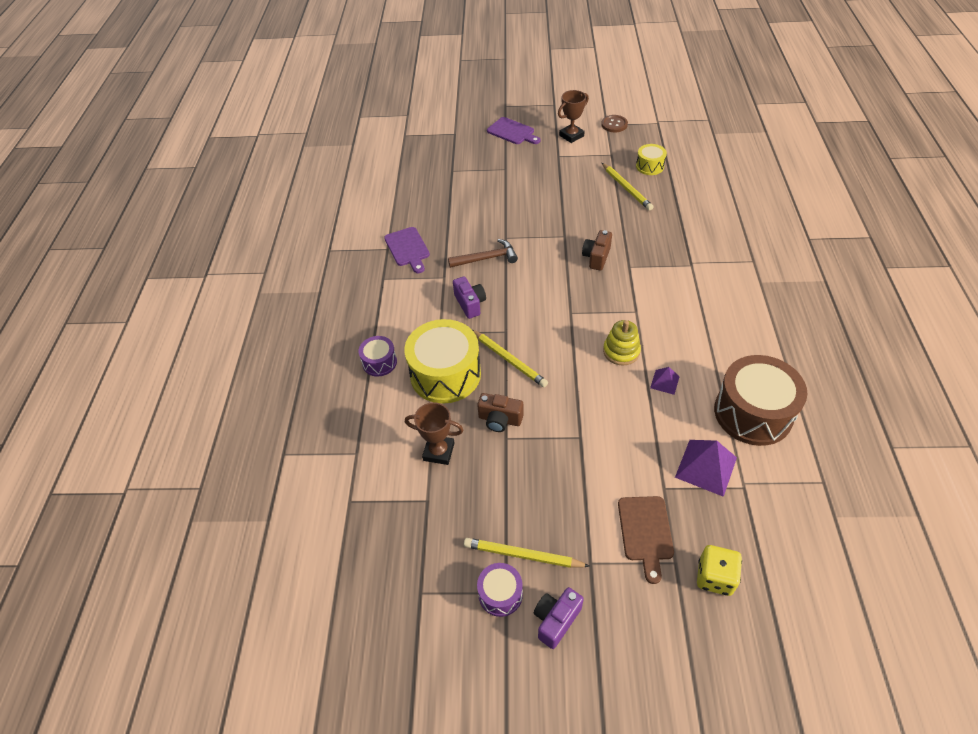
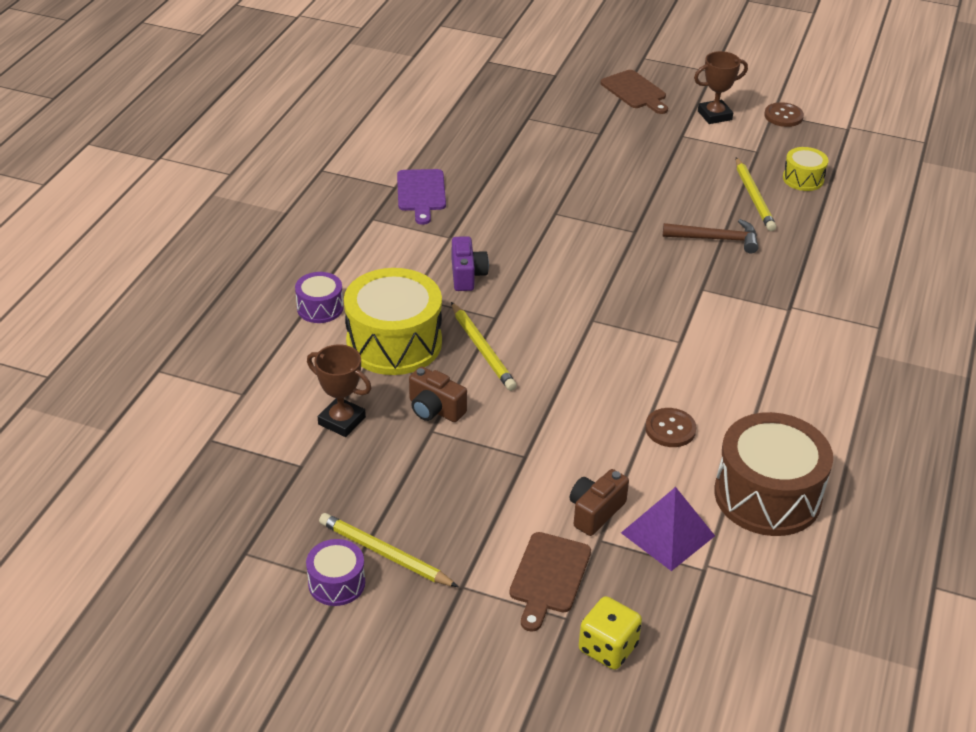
camera: 15 degrees right, 10 degrees down
brown hammer [448,239,518,268] -> brown hammer moved to [663,219,758,253]
purple cutting board [487,117,540,144] -> brown cutting board [601,70,668,114]
purple camera [534,587,584,649] -> none
brown camera [582,230,612,271] -> brown camera moved to [570,469,629,536]
yellow stacking toy [603,320,641,366] -> none
purple pyramid [650,367,680,395] -> brown button [645,408,697,447]

